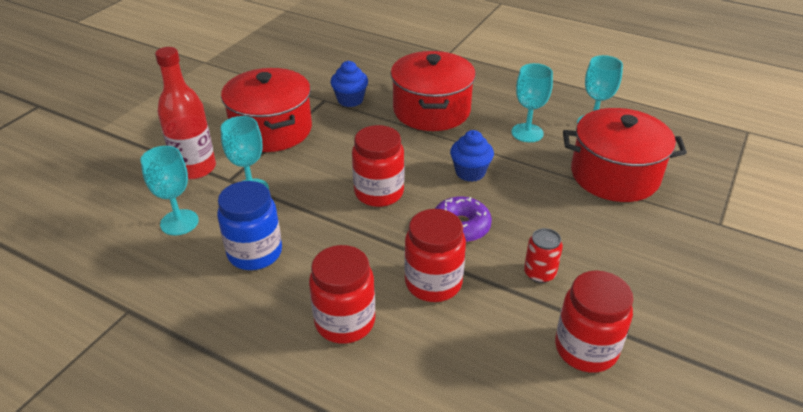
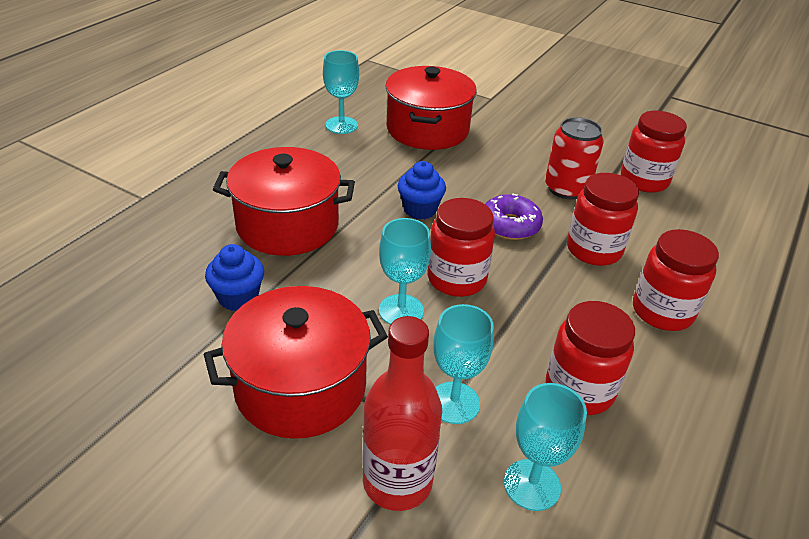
camera: 90 degrees left, 0 degrees up
blue jar [217,181,282,270] -> red jar [546,301,635,415]
turquoise goblet [511,63,553,142] -> turquoise goblet moved to [379,218,431,324]
red can [524,228,563,283] -> red can [545,117,604,200], size x1.58

